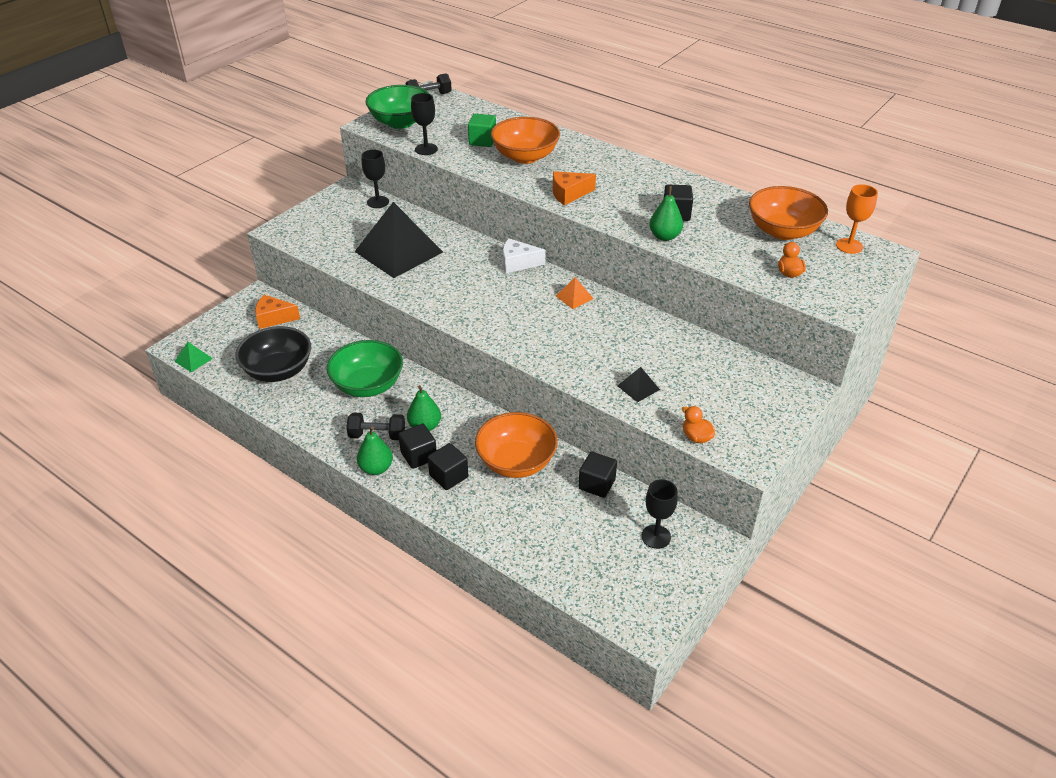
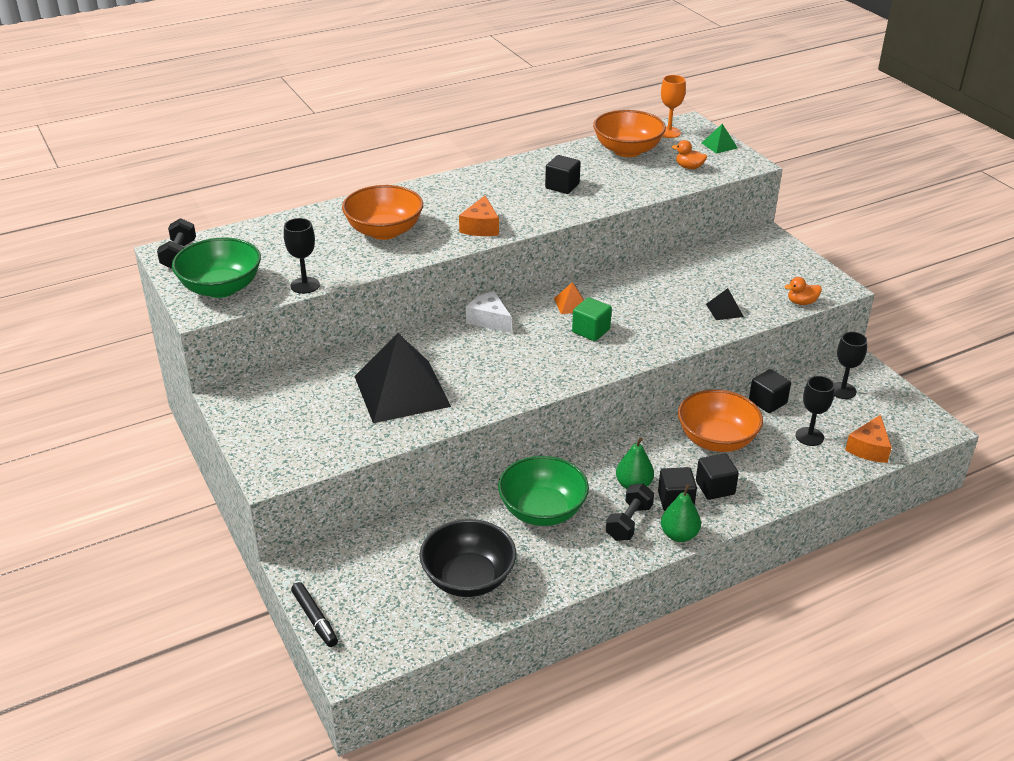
camera: 65 degrees left, 5 degrees down
green pyramid [174,342,213,372] -> green pyramid moved to [702,124,738,154]
orange cheese [255,295,300,329] -> orange cheese moved to [845,415,892,463]
black goblet [362,150,389,208] -> black goblet moved to [796,376,835,446]
green cube [468,114,496,147] -> green cube moved to [572,297,612,341]
white cheese [503,238,546,273] -> white cheese turned 105 degrees clockwise [466,291,512,333]
green pear [649,186,683,241] -> none
none -> black marker [291,582,338,647]

